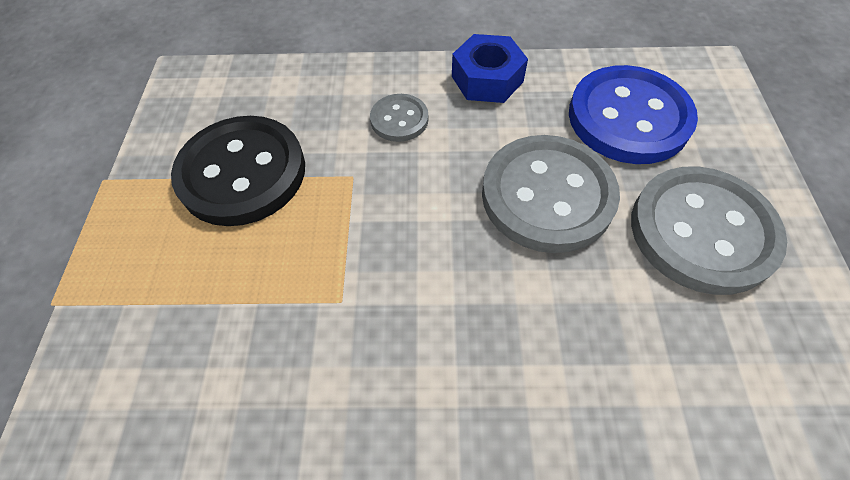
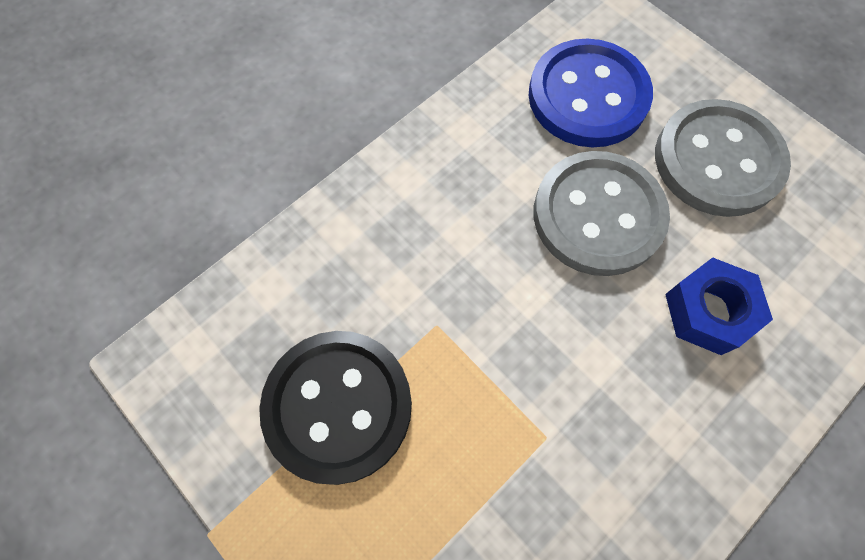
camera: 45 degrees left, 10 degrees up
grey button [370,94,428,142] -> none
blue nut [452,34,528,103] -> blue nut moved to [665,257,773,355]

